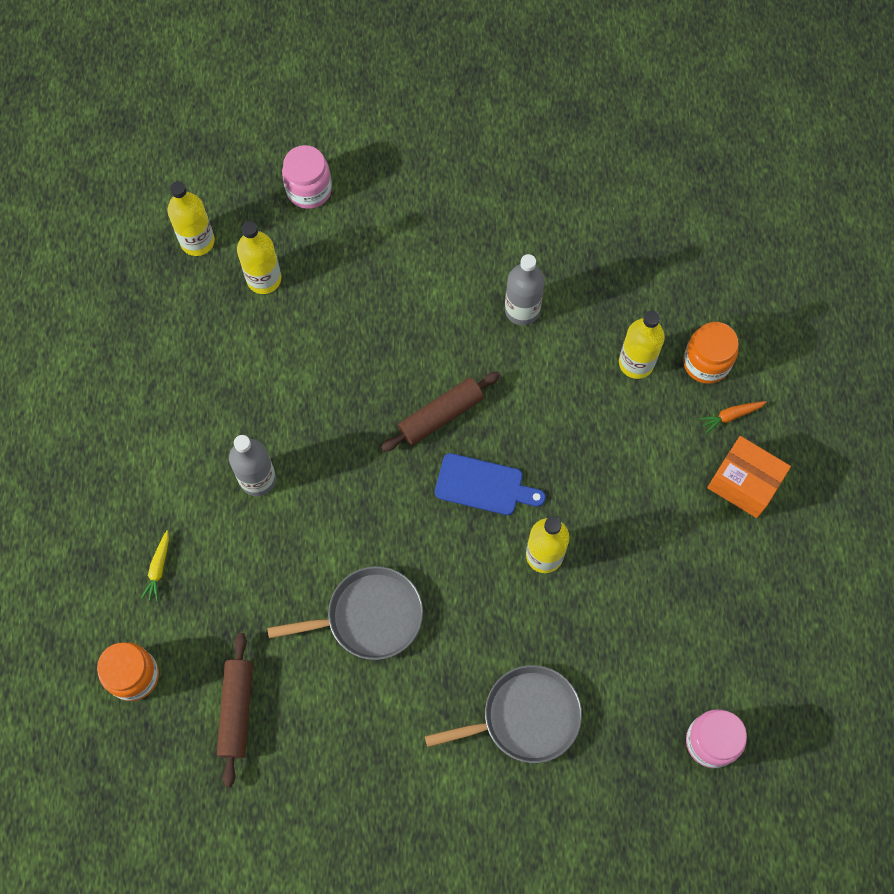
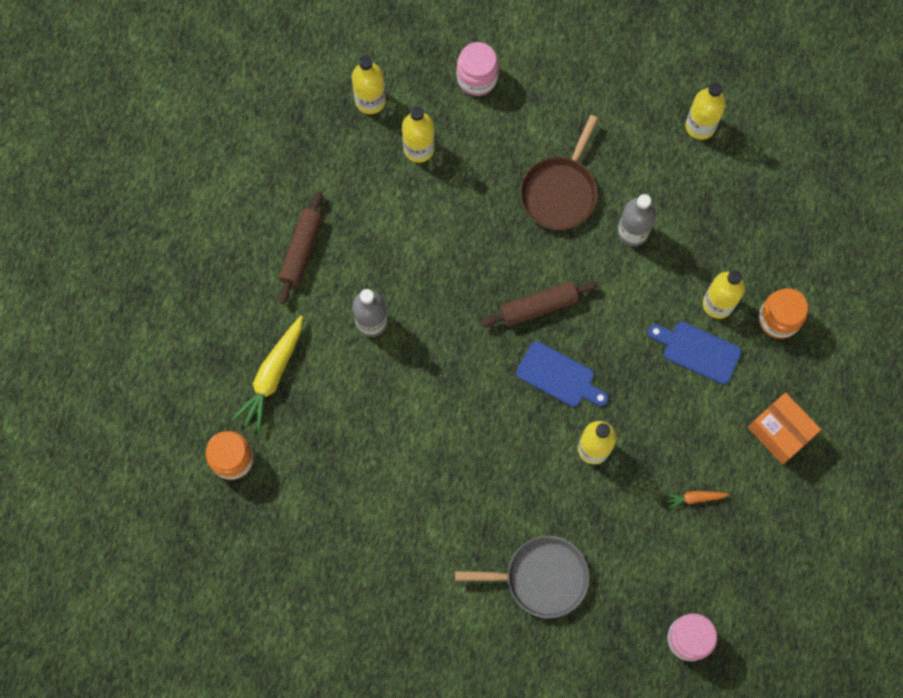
camera: 15 degrees right, 5 degrees up
yellow carrot [141,530,169,602] -> yellow carrot [232,316,303,432], size x2.01
brown rolling pin [217,633,253,787] -> brown rolling pin moved to [279,191,323,304]
grey pan [267,566,423,660] -> none
orange carrot [699,401,767,433] -> orange carrot moved to [665,491,729,509]
none -> brown pan [520,115,598,230]
none -> blue cutting board [648,322,742,384]
none -> yellow bottle [686,82,726,140]

